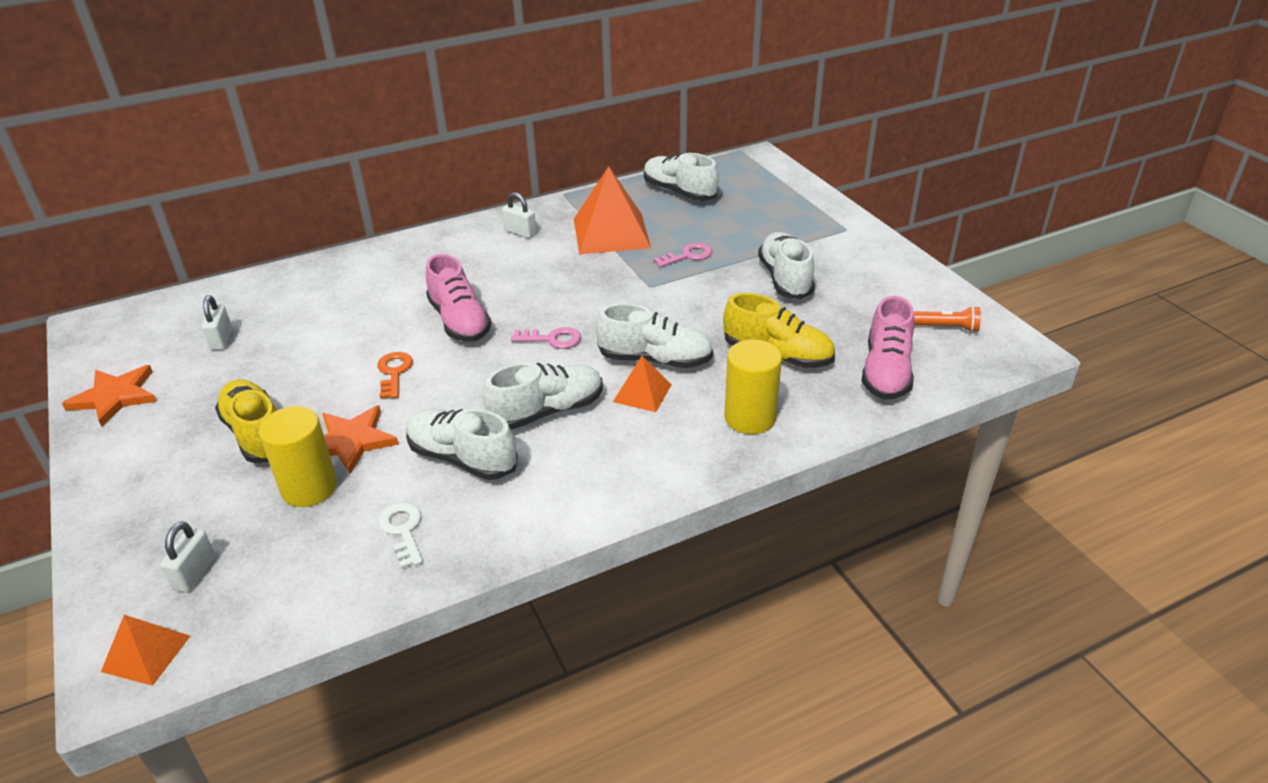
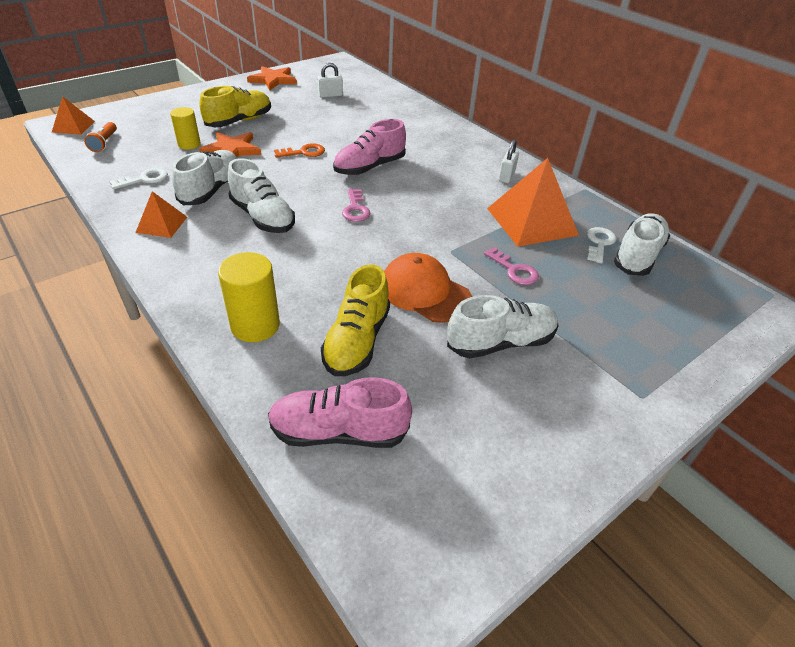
camera: 75 degrees right, 5 degrees up
white padlock [160,521,215,593] -> none
yellow cylinder [259,406,337,507] -> yellow cylinder [170,107,201,150], size x0.66
white shoe [596,303,713,368] -> none
orange pyramid [613,356,672,412] -> orange pyramid moved to [135,191,187,238]
orange flashlight [914,306,981,332] -> orange flashlight moved to [84,122,117,152]
none -> orange cap [384,253,472,323]
none -> white key [587,227,616,264]

